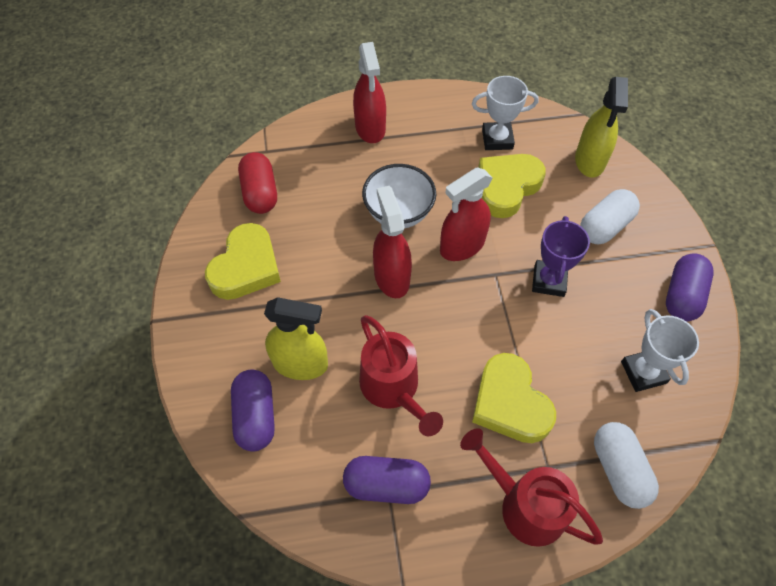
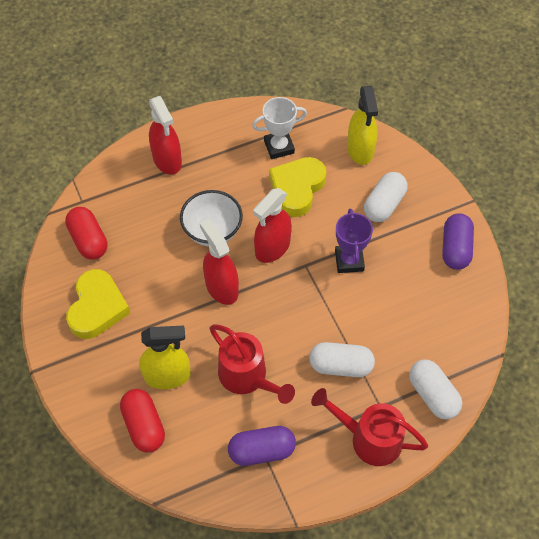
camera: 15 degrees left, 0 degrees up
purple capsule [231,370,275,452] -> red capsule [120,389,165,452]
yellow heart [472,353,556,443] -> white capsule [309,342,375,377]
white trophy [621,309,699,392] -> none

